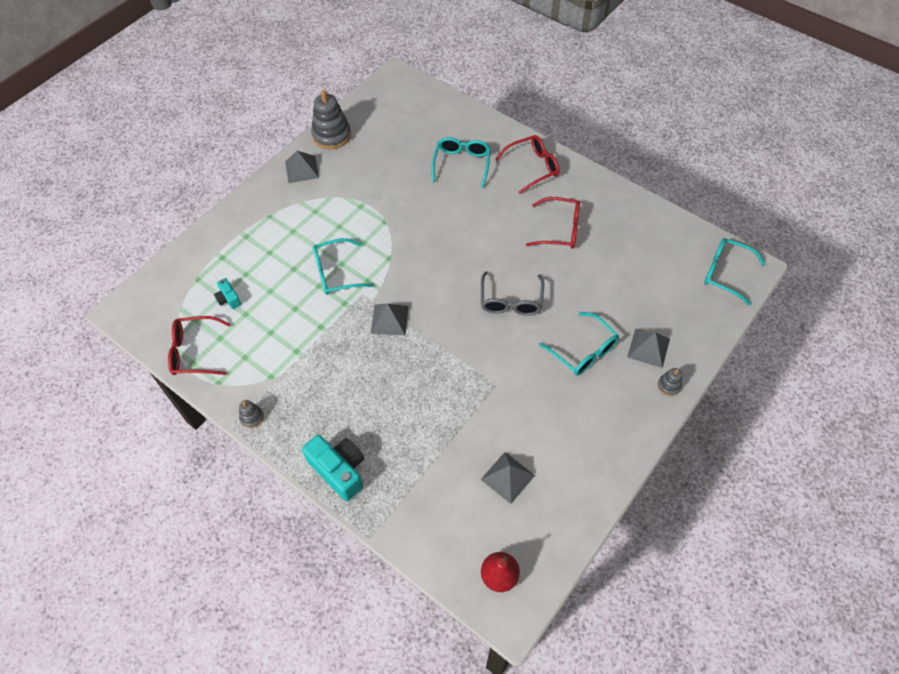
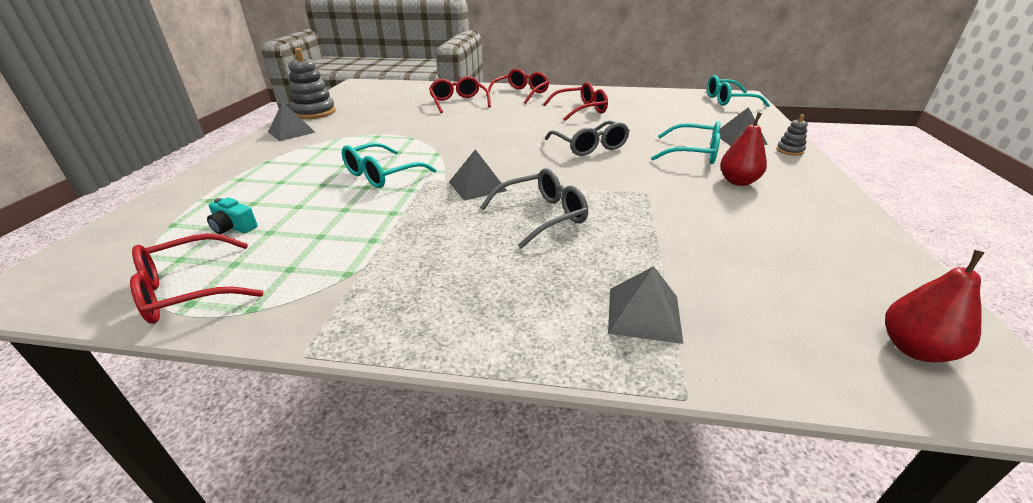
camera: 30 degrees left, 25 degrees down
grey stacking toy [239,400,264,428] -> none
turquoise camera [302,435,364,501] -> none
turquoise glasses [431,137,491,188] -> red glasses [429,76,491,113]
grey pyramid [481,452,535,504] -> grey pyramid moved to [608,266,683,344]
none -> grey glasses [480,168,588,249]
none -> red pear [720,112,767,186]

